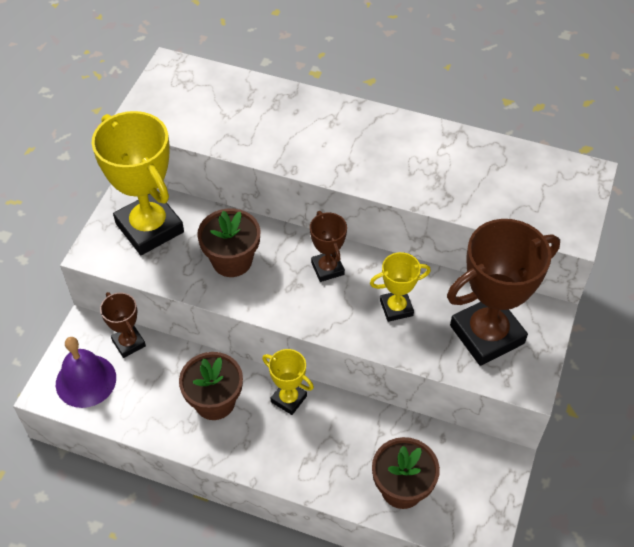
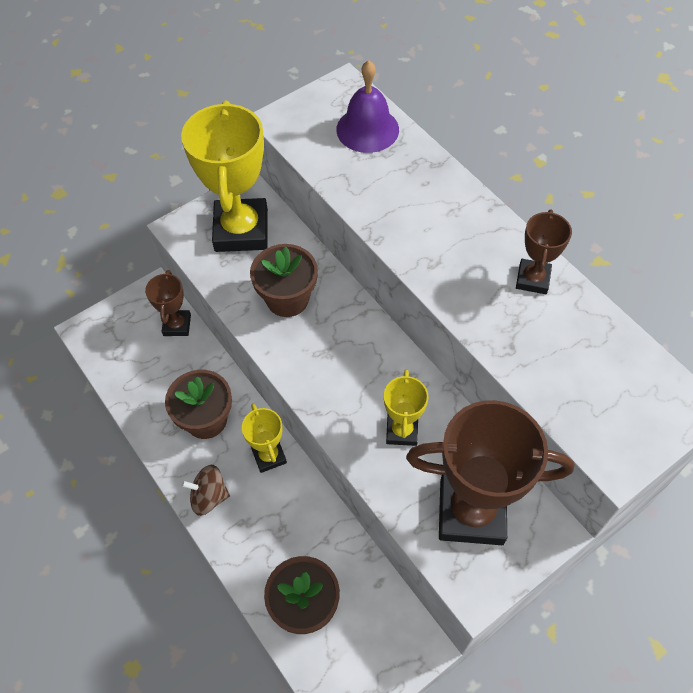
camera: 35 degrees right, 5 degrees up
purple bell [56,337,116,408] -> purple bell moved to [336,60,399,153]
brown trophy [310,211,347,282] -> brown trophy moved to [516,209,572,294]
yellow trophy [370,252,431,322] -> yellow trophy turned 75 degrees clockwise [384,370,429,446]
none -> brown spinning top [181,465,230,516]

